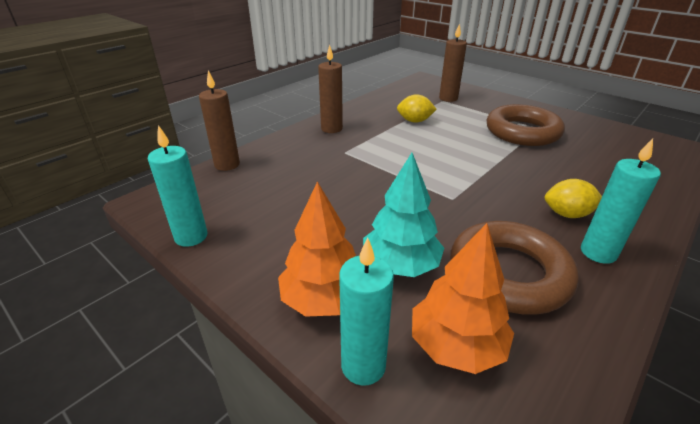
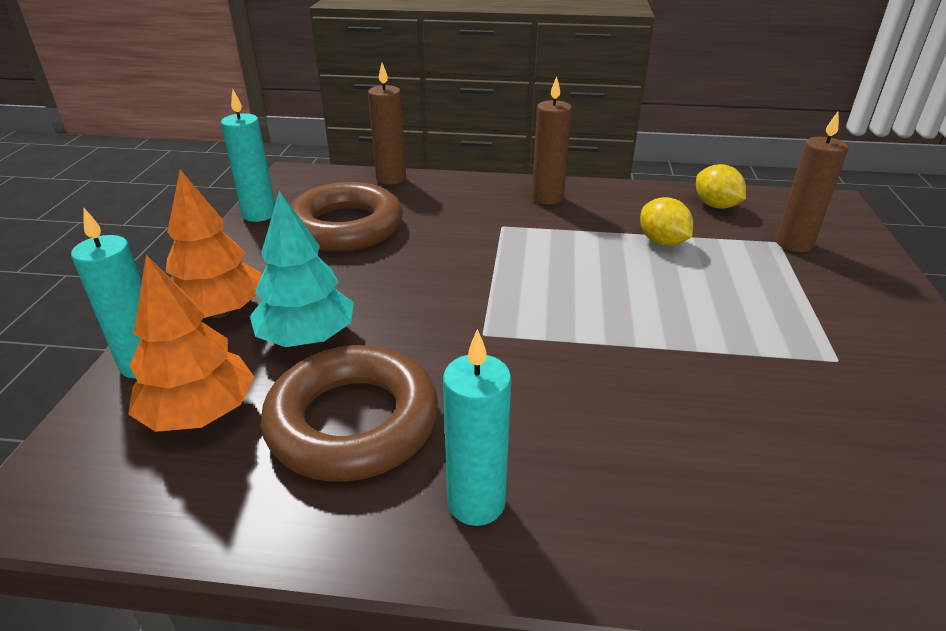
camera: 55 degrees right, 0 degrees up
brown ring [486,104,565,146] -> brown ring moved to [290,182,403,252]
yellow lemon [544,179,602,218] -> yellow lemon moved to [696,164,746,209]

